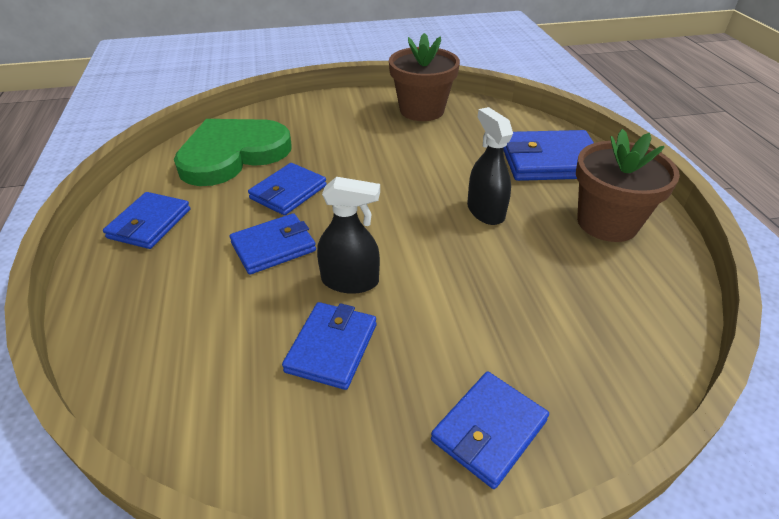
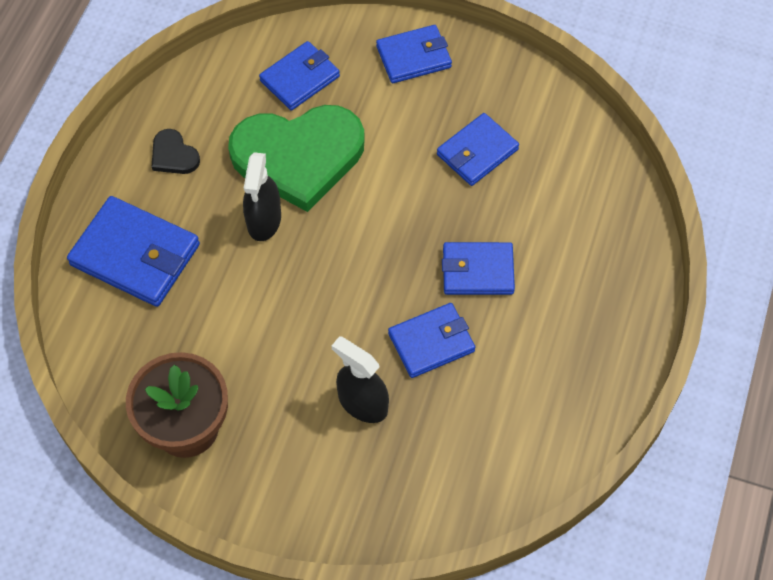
camera: 150 degrees left, 20 degrees up
blue wallet [103,192,190,249] -> blue wallet moved to [259,41,340,111]
green heart [174,119,292,186] -> green heart moved to [228,105,365,212]
black spray bottle [317,177,380,294] -> black spray bottle moved to [332,336,389,423]
brown flower pot [576,129,680,242] -> black heart [152,129,200,174]

